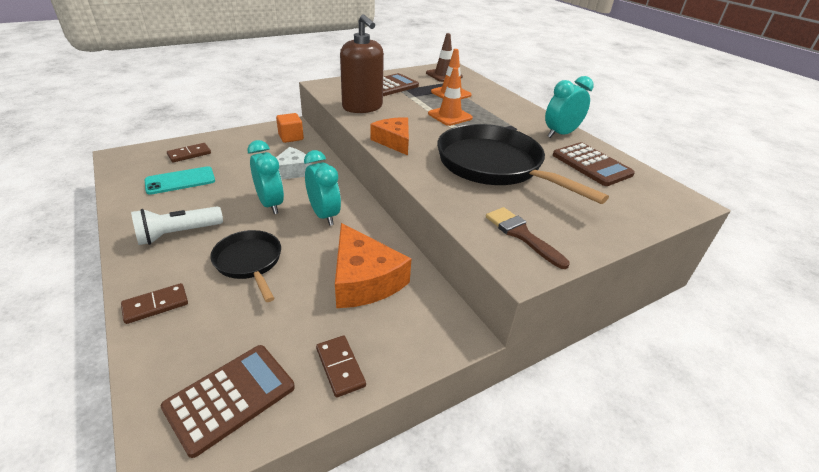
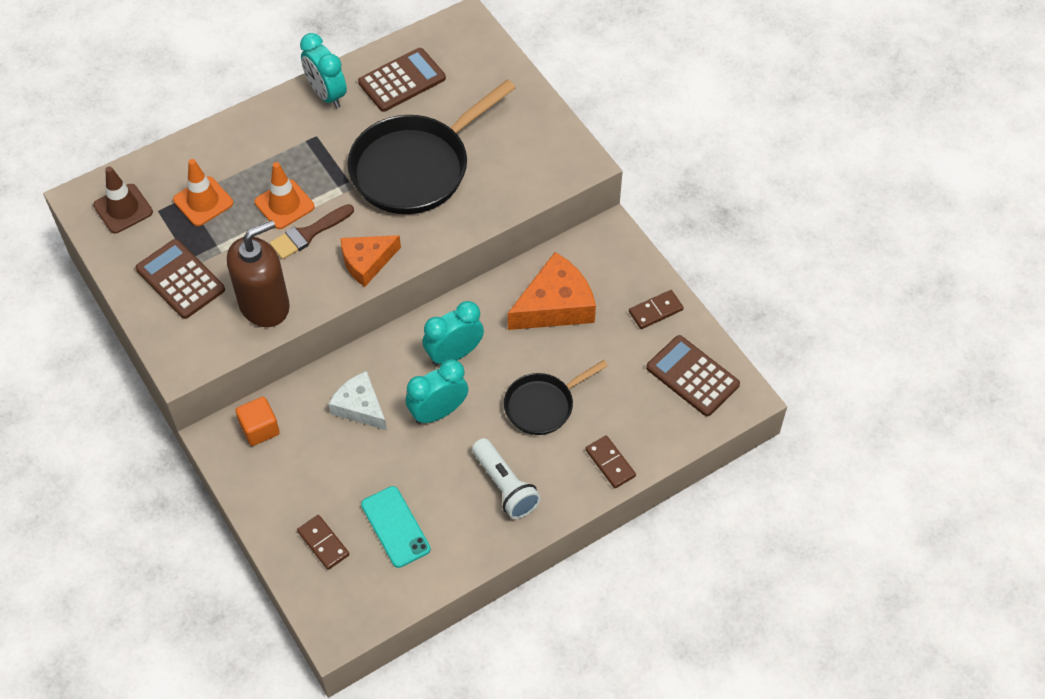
camera: 90 degrees left, 20 degrees up
brown brush [486,207,569,269] -> brown brush moved to [270,204,354,260]

